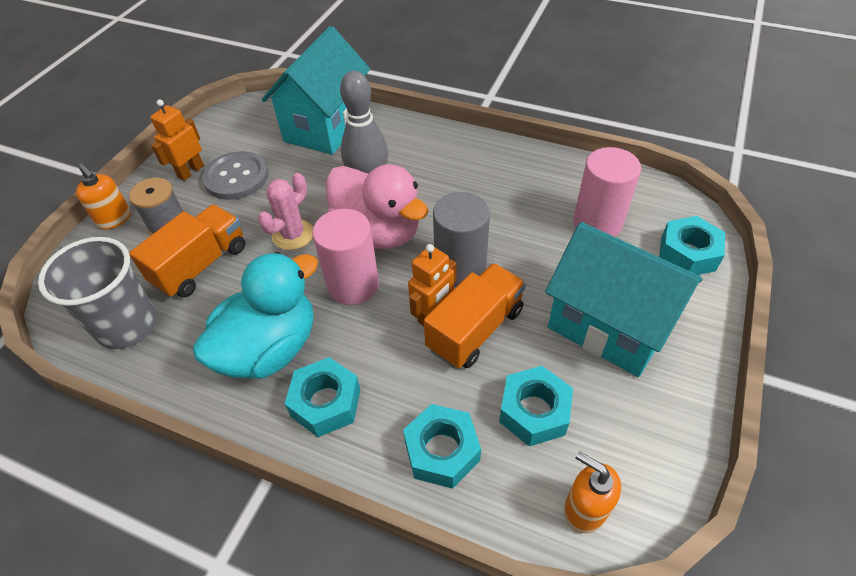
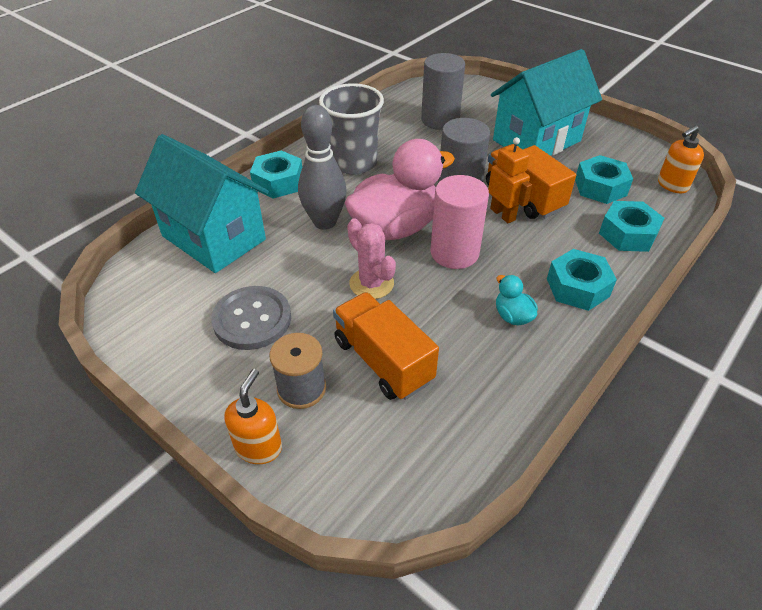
camera: 75 degrees left, 5 degrees down
grey cup [38,237,157,349] -> grey cup moved to [319,83,384,175]
orange soap dispenser [76,163,131,230] -> orange soap dispenser turned 45 degrees counterclockwise [225,369,282,464]
orange robot [150,100,204,181] -> none
turquoise duck [193,252,318,379] -> turquoise duck [496,275,538,325], size x0.42
pink cylinder [573,147,641,237] -> grey cylinder [421,53,465,130]
turquoise nut [659,216,725,275] -> turquoise nut moved to [250,150,302,199]

